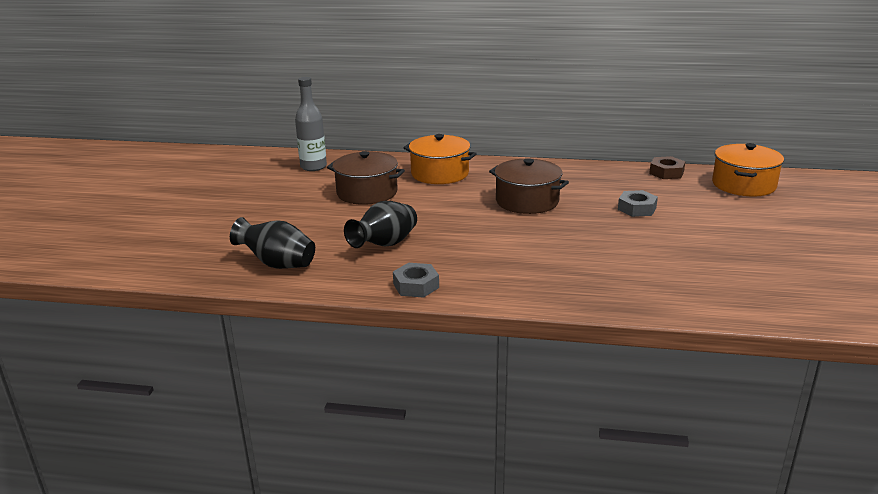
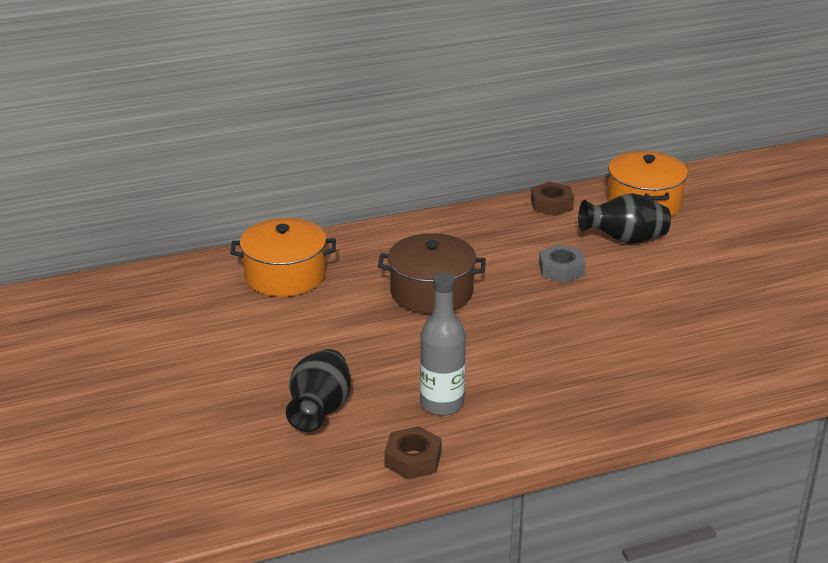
camera: 30 degrees left, 5 degrees up
black vase [230,217,315,269] -> black vase moved to [578,193,671,244]
grey bottle [295,77,327,171] -> grey bottle moved to [420,273,466,416]
brown pot [327,151,405,205] -> none
grey nut [393,263,439,298] -> brown nut [384,426,442,480]

